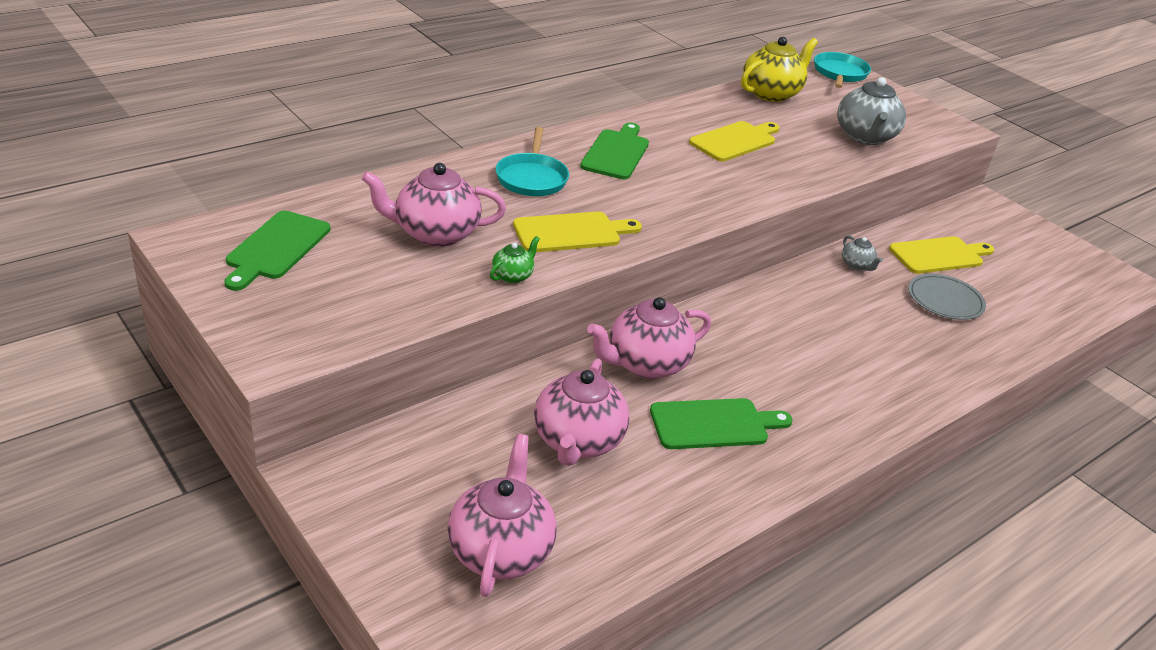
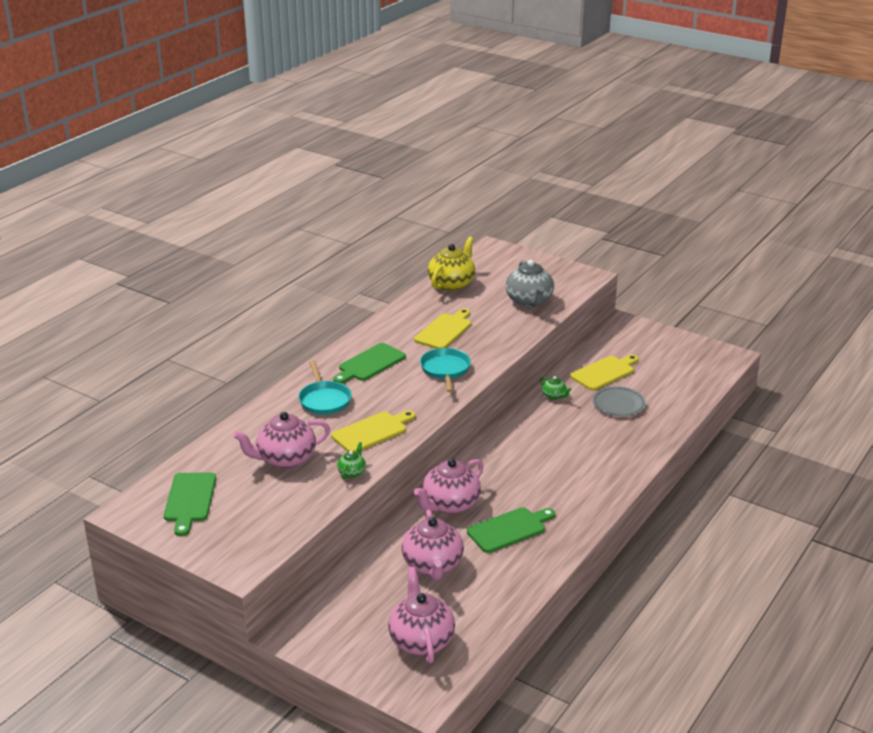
camera: 15 degrees left, 5 degrees down
green cutting board [580,123,649,179] -> green cutting board turned 135 degrees counterclockwise [333,343,406,384]
turquoise pan [814,52,871,88] -> turquoise pan moved to [420,348,471,392]
grey teapot [842,235,883,271] -> green teapot [540,376,572,400]

